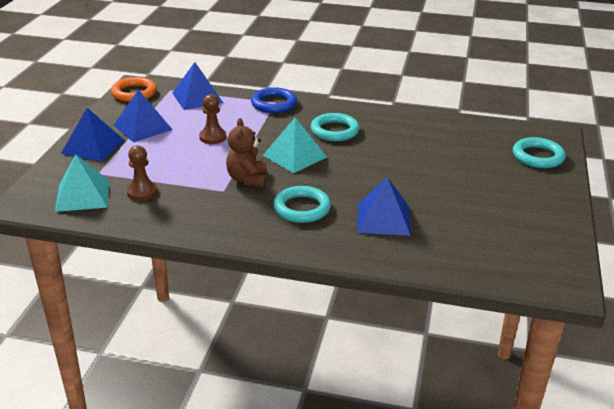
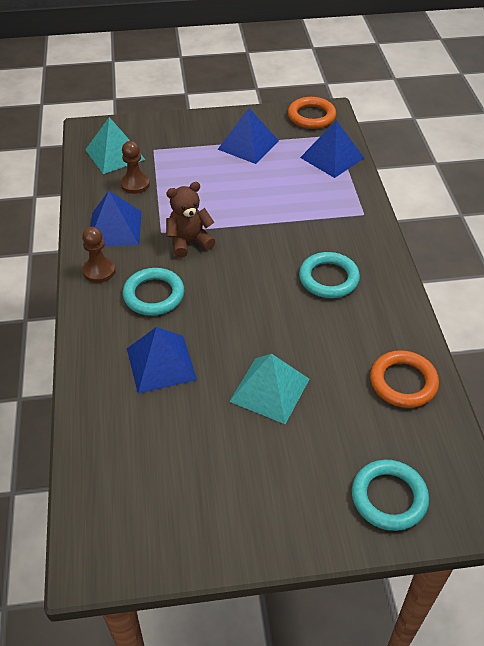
camera: 70 degrees right, 15 degrees up
blue pyramid [61,108,124,161] -> blue pyramid moved to [90,191,142,246]
brown pawn [199,94,227,144] -> brown pawn moved to [82,227,116,283]
blue ring [251,87,297,113] -> none
turquoise pyramid [263,117,327,173] -> turquoise pyramid moved to [229,354,309,424]
none -> orange ring [370,350,439,408]

